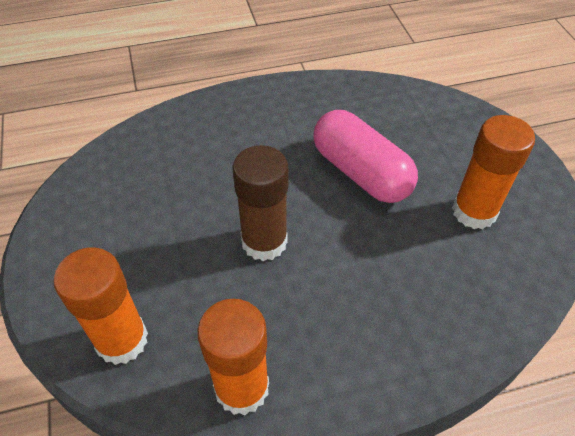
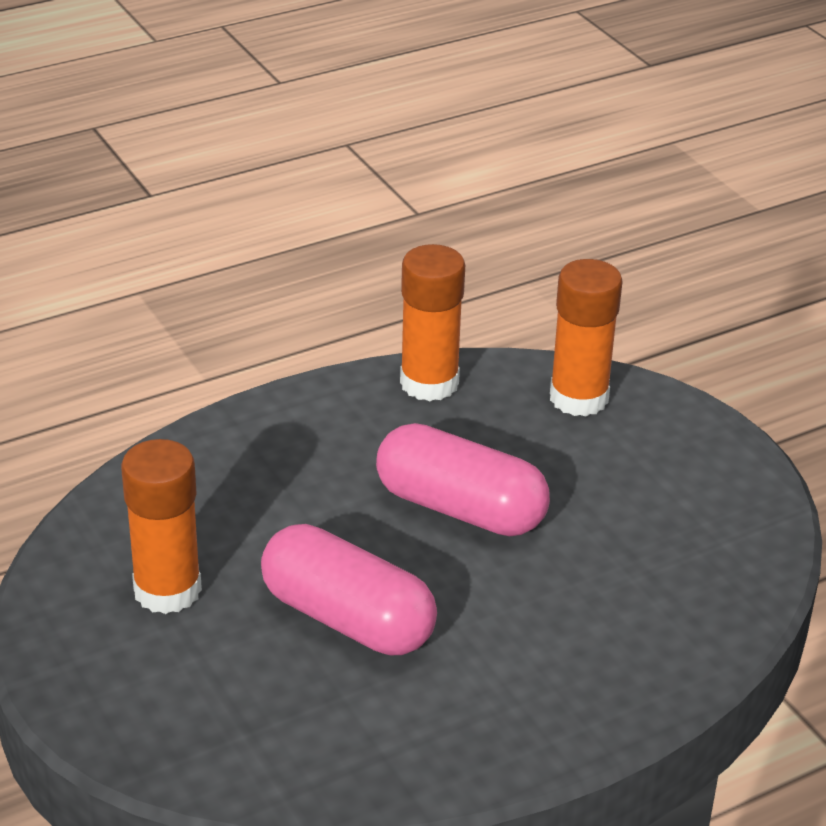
camera: 165 degrees right, 15 degrees down
brown glue stick [232,145,288,261] -> pink capsule [376,423,550,536]

